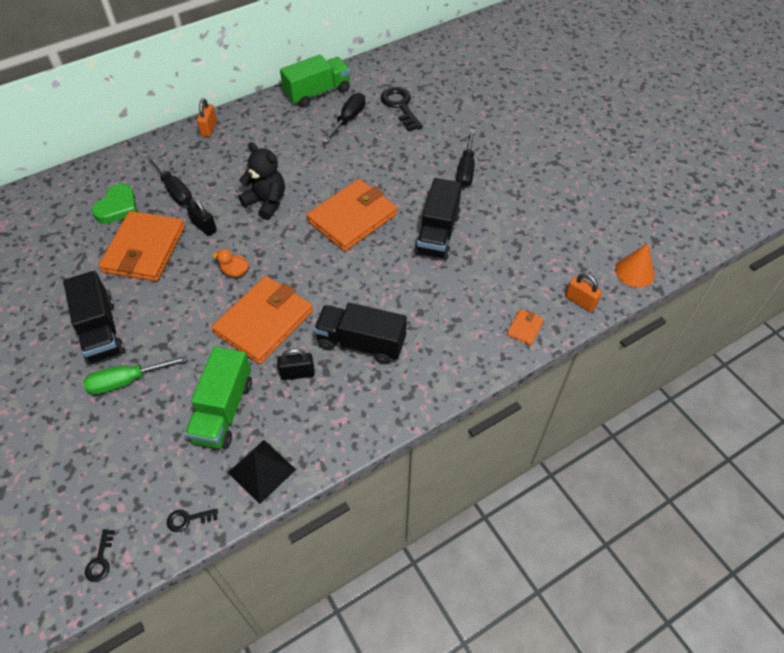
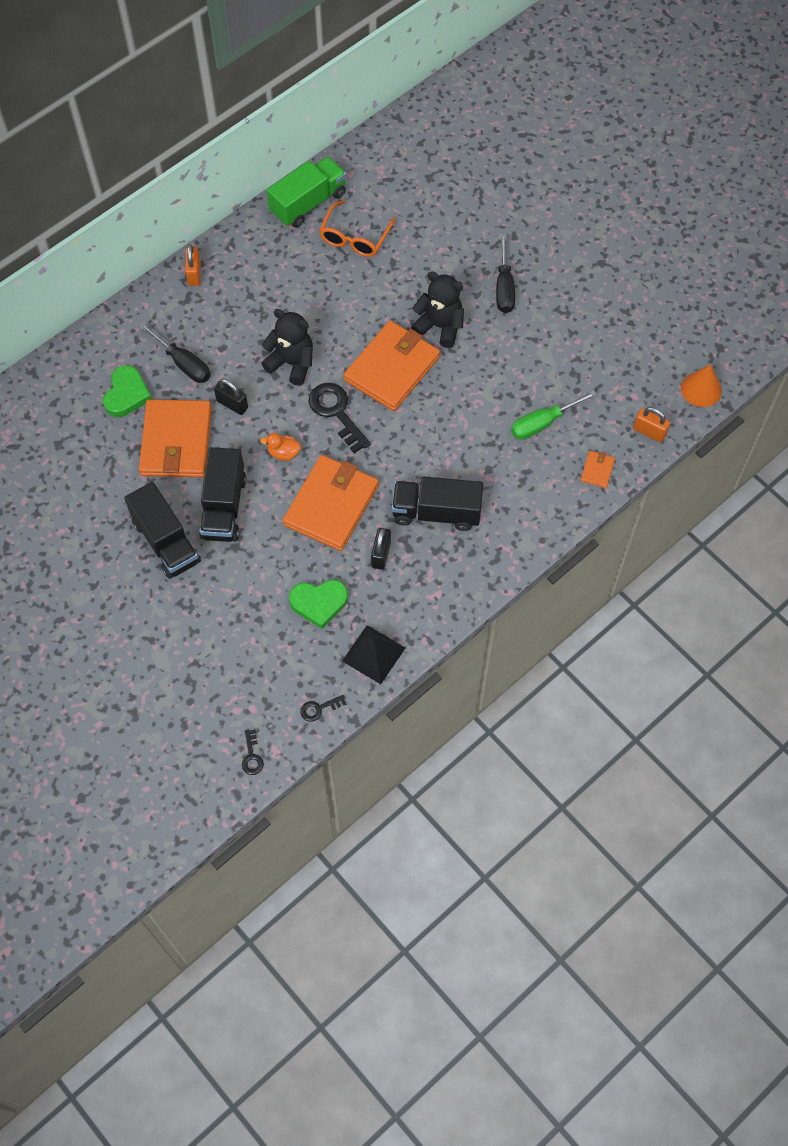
camera: 10 degrees left, 10 degrees up
green screwdriver [83,355,188,394] -> green screwdriver moved to [511,390,597,440]
green truck [185,347,252,449] -> green heart [289,579,348,629]
black padlock [277,348,315,380] -> black padlock turned 60 degrees counterclockwise [371,528,391,570]
black screwdriver [322,93,366,143] -> orange glasses [319,200,396,257]
black key [380,87,423,132] -> black key moved to [308,383,371,453]
black truck [415,178,462,260] -> black truck moved to [199,447,246,542]
none -> black teddy bear [411,271,464,348]

